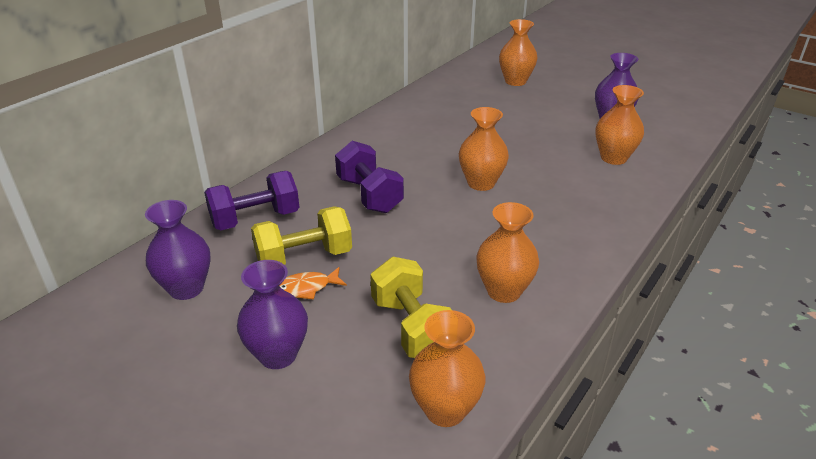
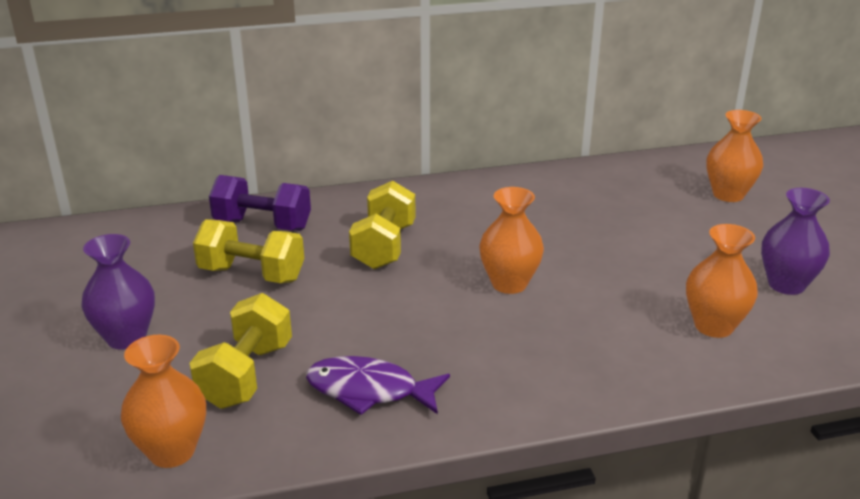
camera: 40 degrees right, 5 degrees down
purple vase [145,200,211,300] -> none
orange fish [280,267,347,300] -> none
purple dumbbell [335,141,404,213] -> yellow dumbbell [349,181,416,269]
orange vase [476,202,539,303] -> purple fish [306,356,450,415]

